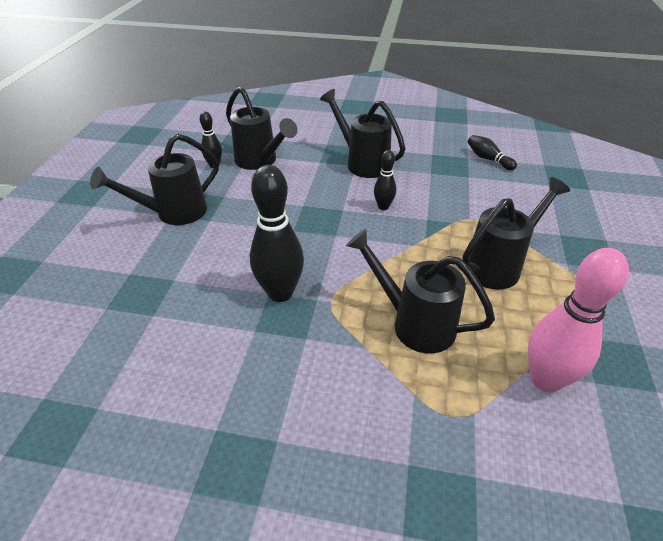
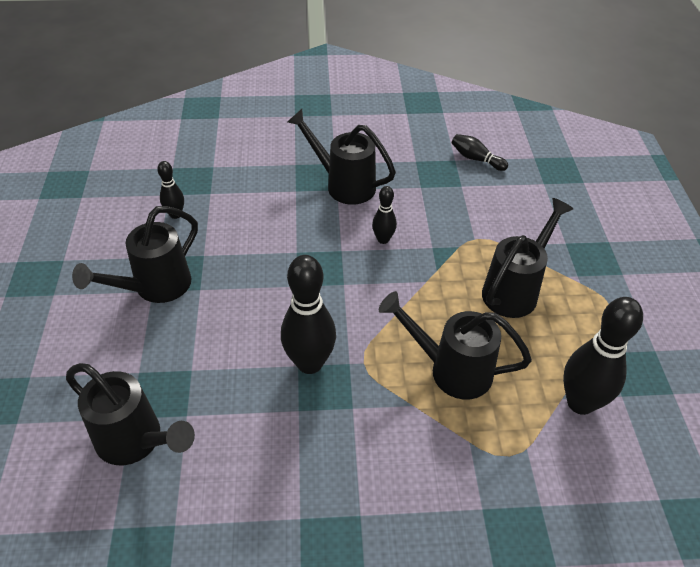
camera: 15 degrees left, 5 degrees up
black watering can [226,87,297,170] -> black watering can moved to [66,363,195,465]
pink bowling pin [528,248,629,393] -> black bowling pin [563,297,643,415]

